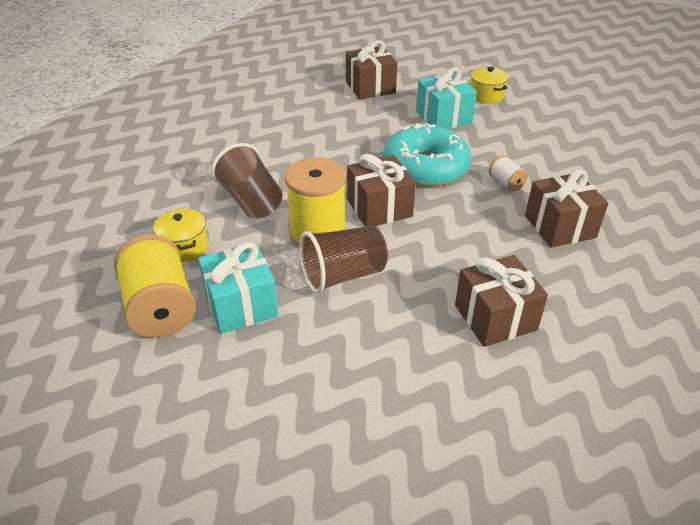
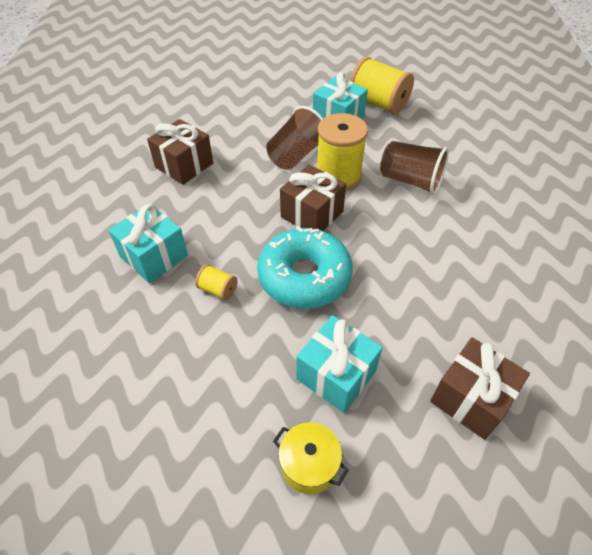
camera: 150 degrees right, 10 degrees up
yellow pot [153,209,208,262] -> none
white spool [489,155,528,192] -> yellow spool [195,264,238,301]
brown gift [525,169,608,248] -> turquoise gift [108,204,188,283]

